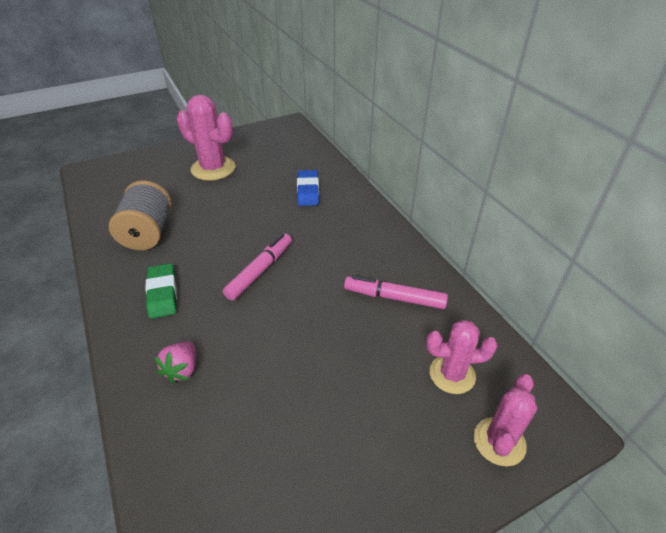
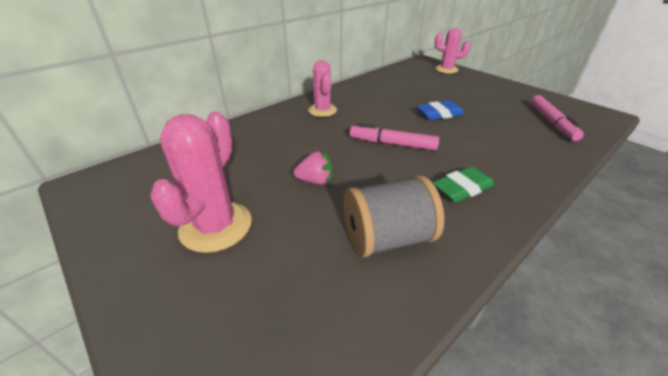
camera: 105 degrees left, 5 degrees down
pink strawberry [154,342,196,384] -> pink strawberry moved to [293,151,332,185]
blue eraser [297,170,319,206] -> blue eraser moved to [416,101,465,120]
pink marker [344,275,448,309] -> pink marker moved to [531,95,584,141]
pink cactus [426,320,498,394] -> pink cactus moved to [308,60,337,117]

